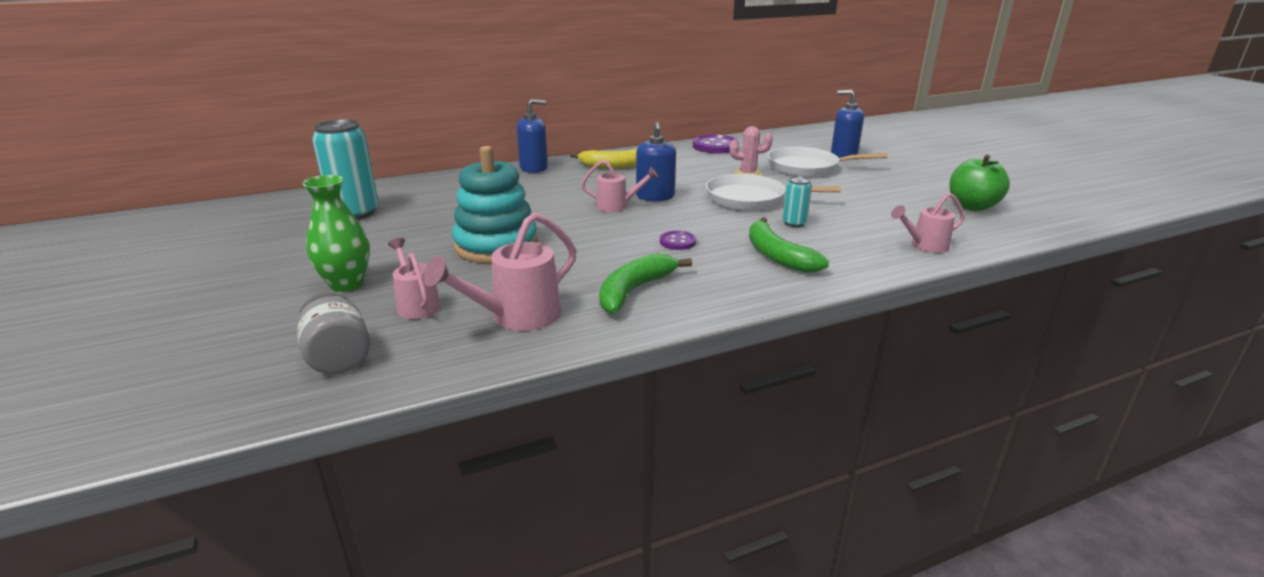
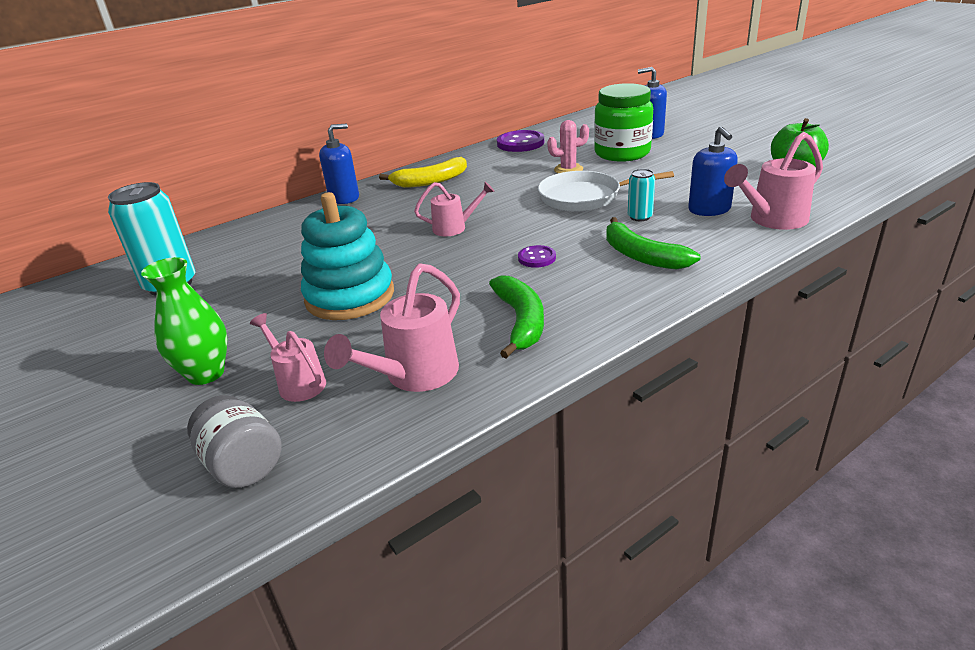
camera: 10 degrees left, 5 degrees up
green banana [599,253,692,314] -> green banana turned 150 degrees clockwise [489,275,544,359]
blue soap dispenser [636,122,676,201] -> blue soap dispenser moved to [688,126,738,216]
white pan [768,147,888,177] -> green jar [594,83,653,162]
pink watering can [891,193,965,253] -> pink watering can [724,132,823,230], size x1.56

